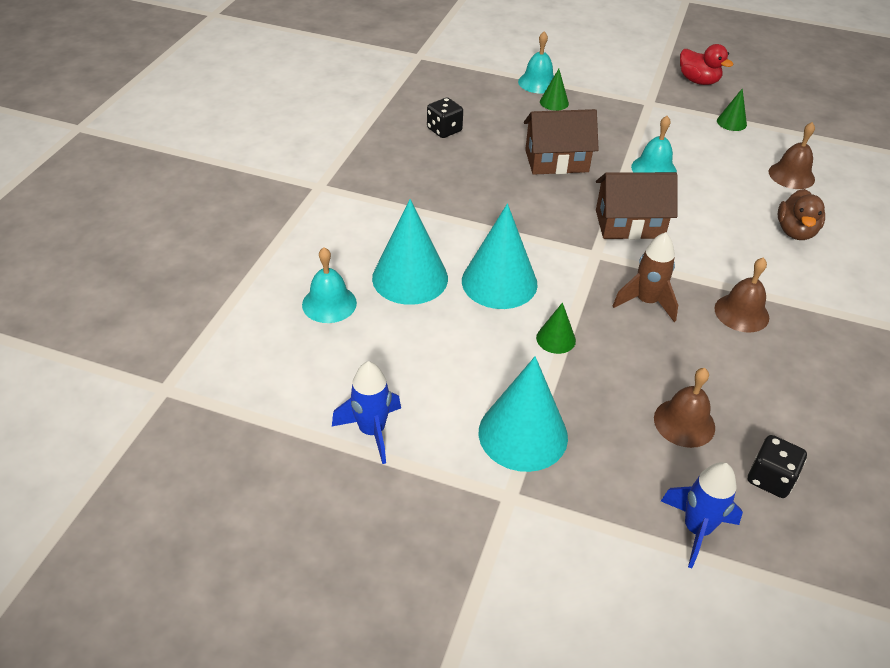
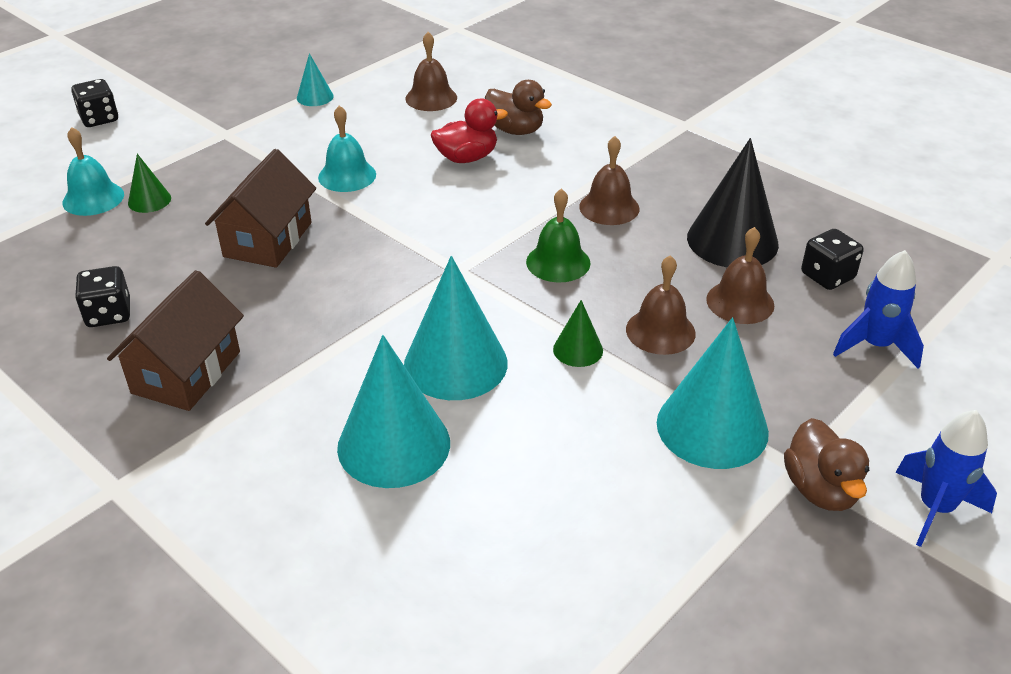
camera: 65 degrees left, 5 degrees down
turquoise bell [302,247,357,323] -> none
blue rocket [332,361,401,464] -> blue rocket moved to [895,410,997,547]
brown house [596,172,678,240] -> brown house moved to [107,270,244,411]
brown rocket [613,232,678,322] -> green bell [526,188,590,282]
red duck [680,44,733,85] -> red duck moved to [431,99,508,163]
green cone [717,88,747,131] -> turquoise cone [297,53,334,106]
none -> black dice [71,79,118,127]
none -> brown bell [626,255,696,355]
none -> black cone [687,138,779,267]
none -> brown duck [784,418,869,511]

